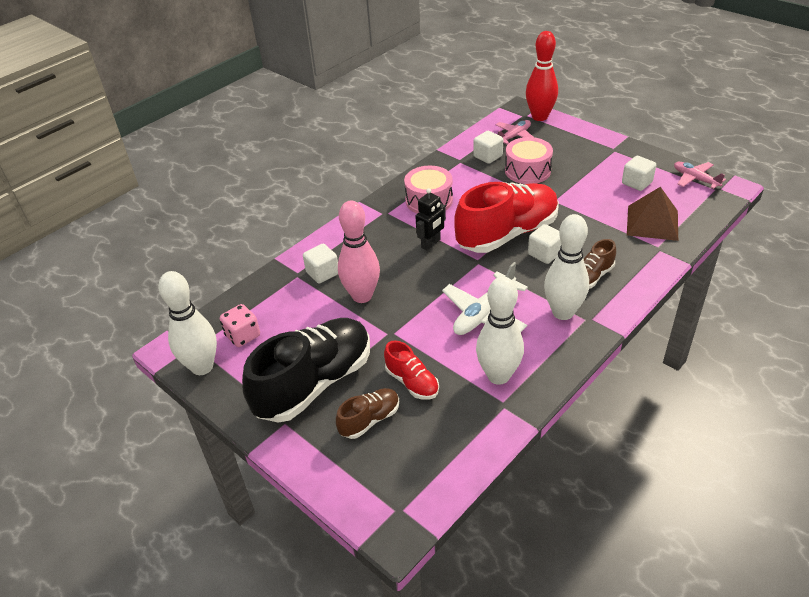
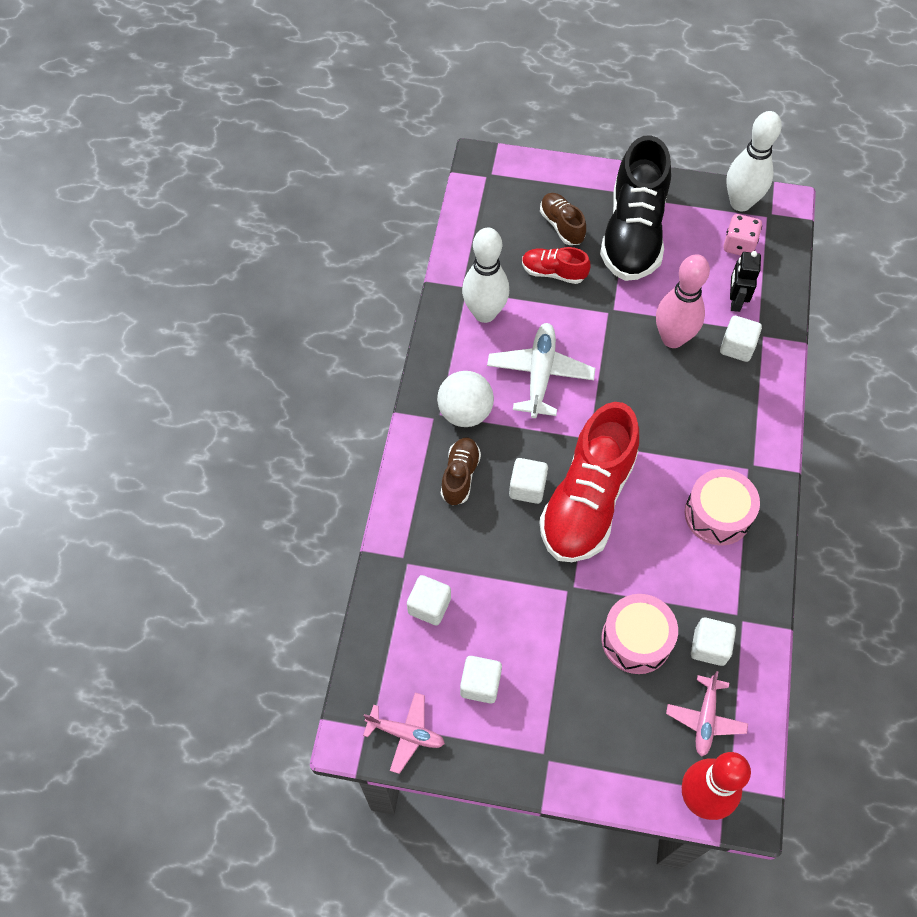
camera: 145 degrees right, 20 degrees up
brown shoe [336,388,399,439] -> brown shoe turned 135 degrees clockwise [540,193,586,245]
black robot [415,188,446,250] -> black robot moved to [730,251,761,312]
white bowling pin [544,214,589,320] -> white ball [437,371,494,427]
brown pyramid [627,187,678,241] -> white cube [407,575,451,625]

